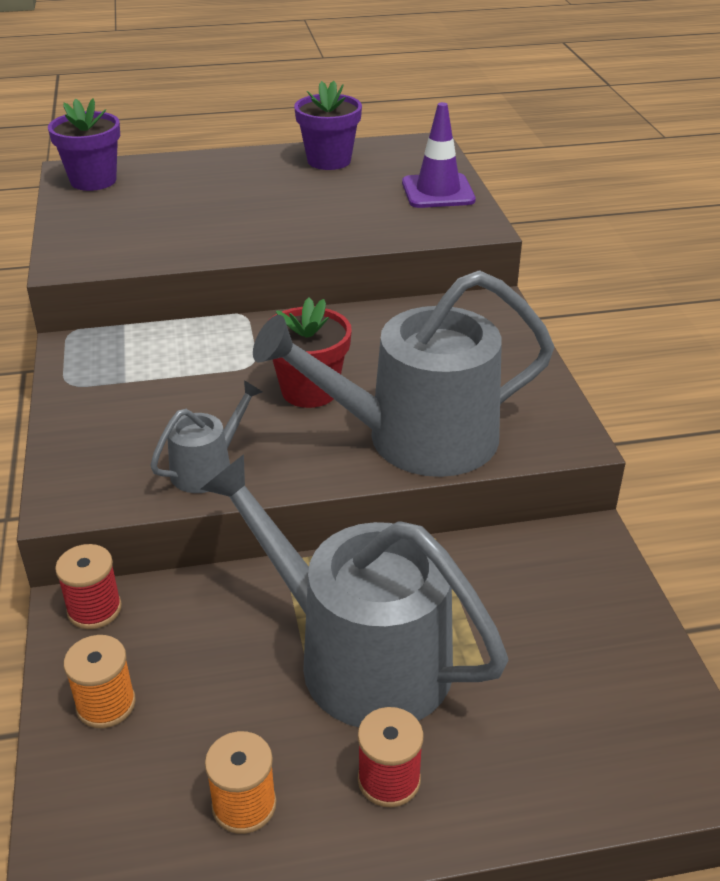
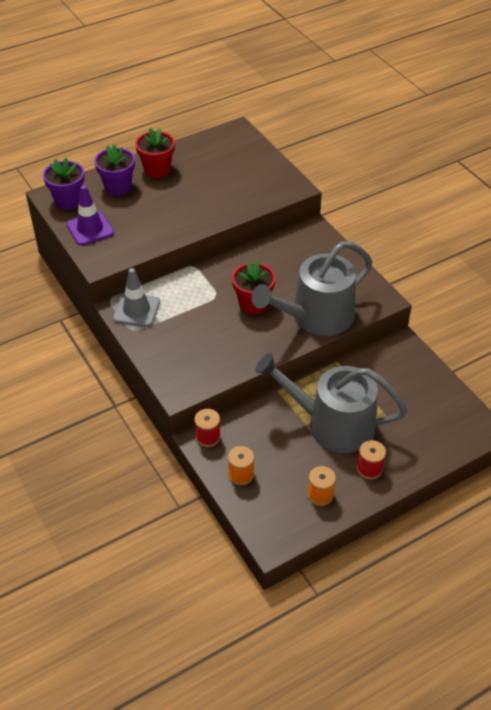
camera: 20 degrees left, 10 degrees up
grey watering can [150,380,262,493] -> none
purple flower pot [294,81,362,170] -> purple flower pot moved to [94,144,135,196]
purple traffic cone [402,102,476,208] -> purple traffic cone moved to [67,185,114,246]
none -> grey traffic cone [113,268,160,327]
none -> red flower pot [135,128,175,178]

